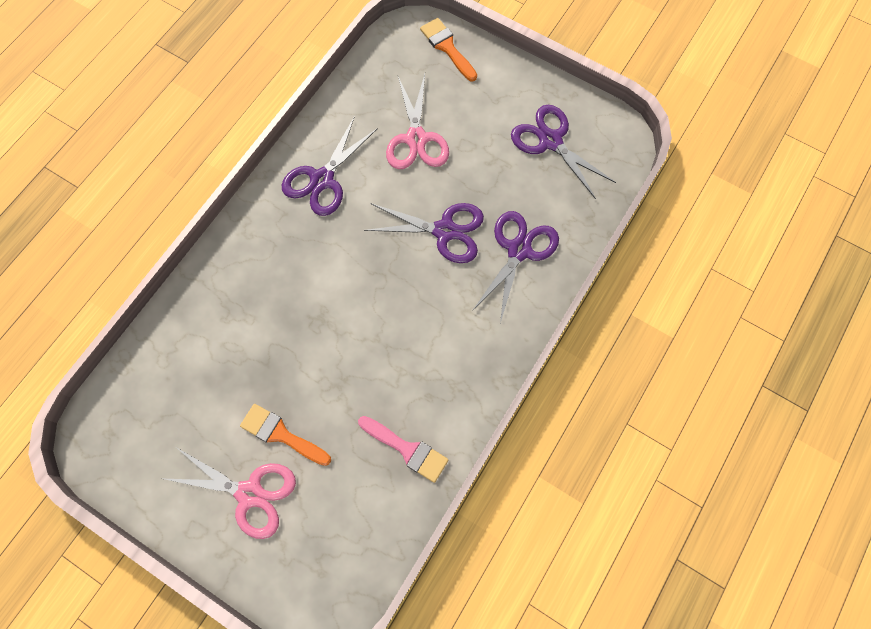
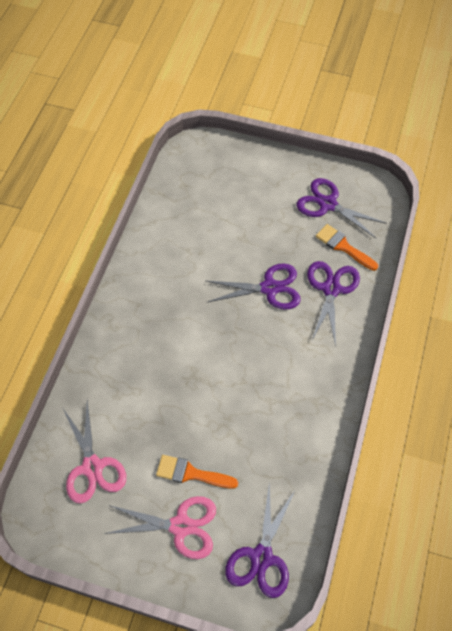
camera: 15 degrees left, 10 degrees down
purple scissors [282,116,378,216] -> purple scissors moved to [225,482,296,598]
pink brush [358,416,449,483] -> none
pink scissors [386,74,449,169] -> pink scissors moved to [62,401,126,504]
orange brush [420,18,477,82] -> orange brush moved to [316,224,378,271]

